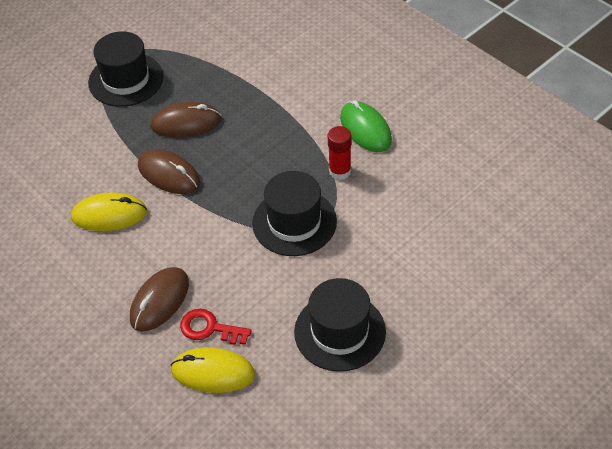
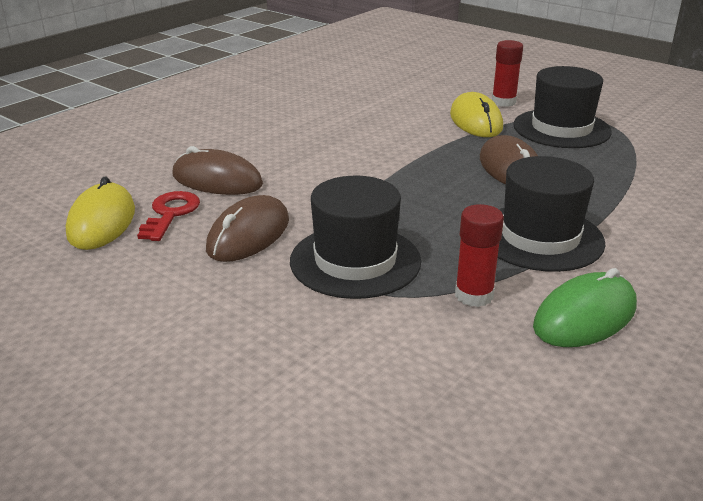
camera: 80 degrees right, 20 degrees down
yellow mouse [71,193,147,231] -> yellow mouse moved to [450,92,503,137]
brown mouse [138,149,200,194] -> brown mouse moved to [206,195,289,262]
black hat [294,278,386,372] -> black hat moved to [498,156,605,272]
none -> red glue stick [492,40,523,107]

